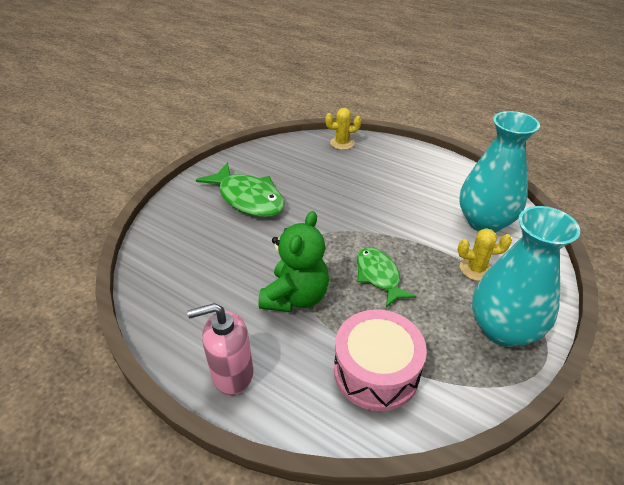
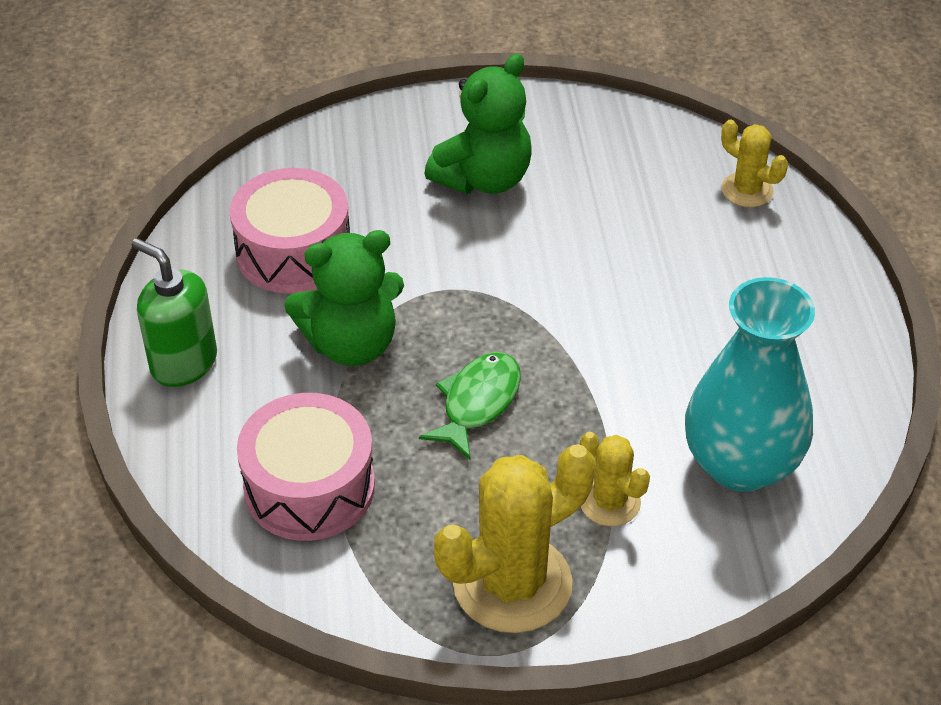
camera: 50 degrees right, 5 degrees up
pink soap dispenser [187,303,253,395] -> green soap dispenser [132,238,217,387]
green fish [196,163,285,217] -> green teddy bear [424,54,532,194]
turquoise vase [472,206,580,347] -> yellow cactus [434,444,595,633]
none -> pink drum [230,168,350,294]

